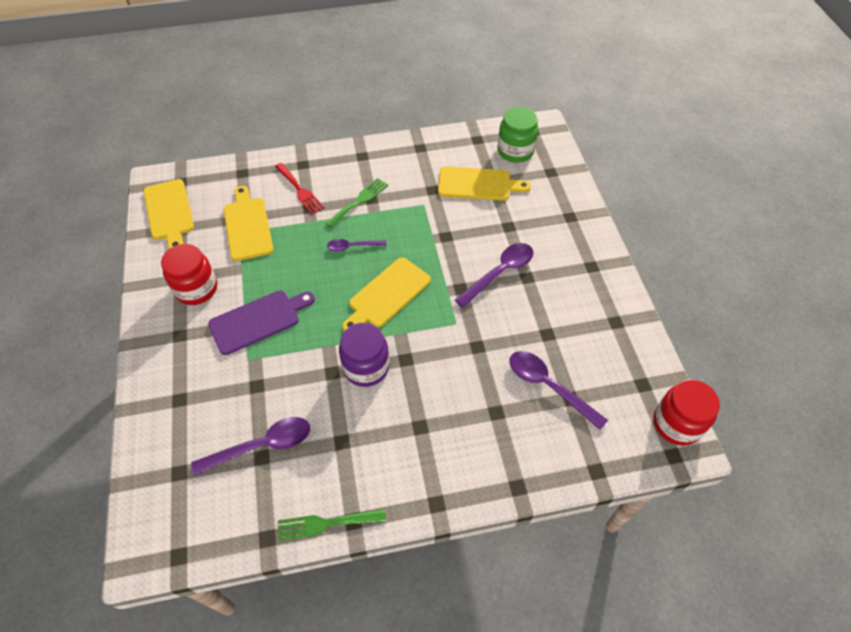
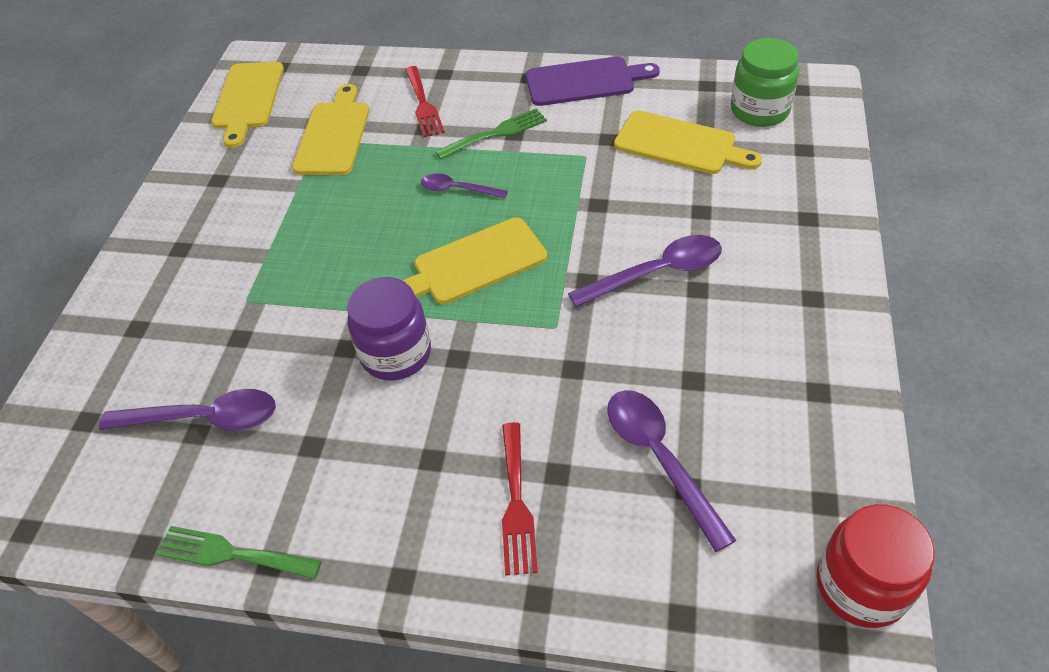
camera: 25 degrees right, 5 degrees down
red jar [161,244,217,305] -> none
purple cutting board [208,290,315,355] -> purple cutting board moved to [526,56,660,106]
none -> red fork [502,422,538,576]

